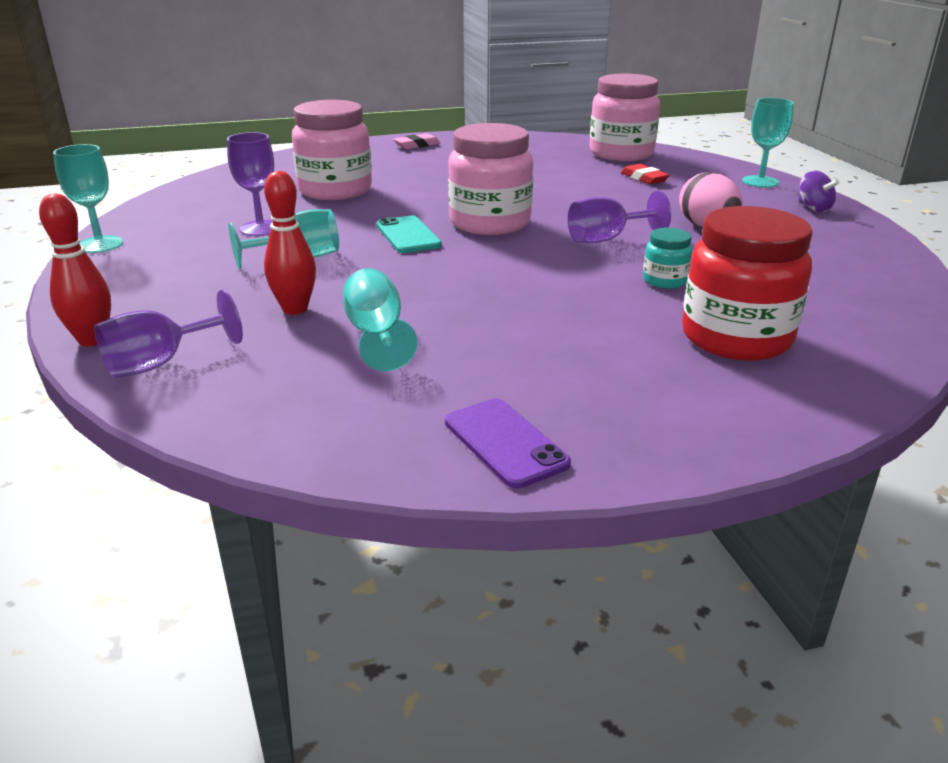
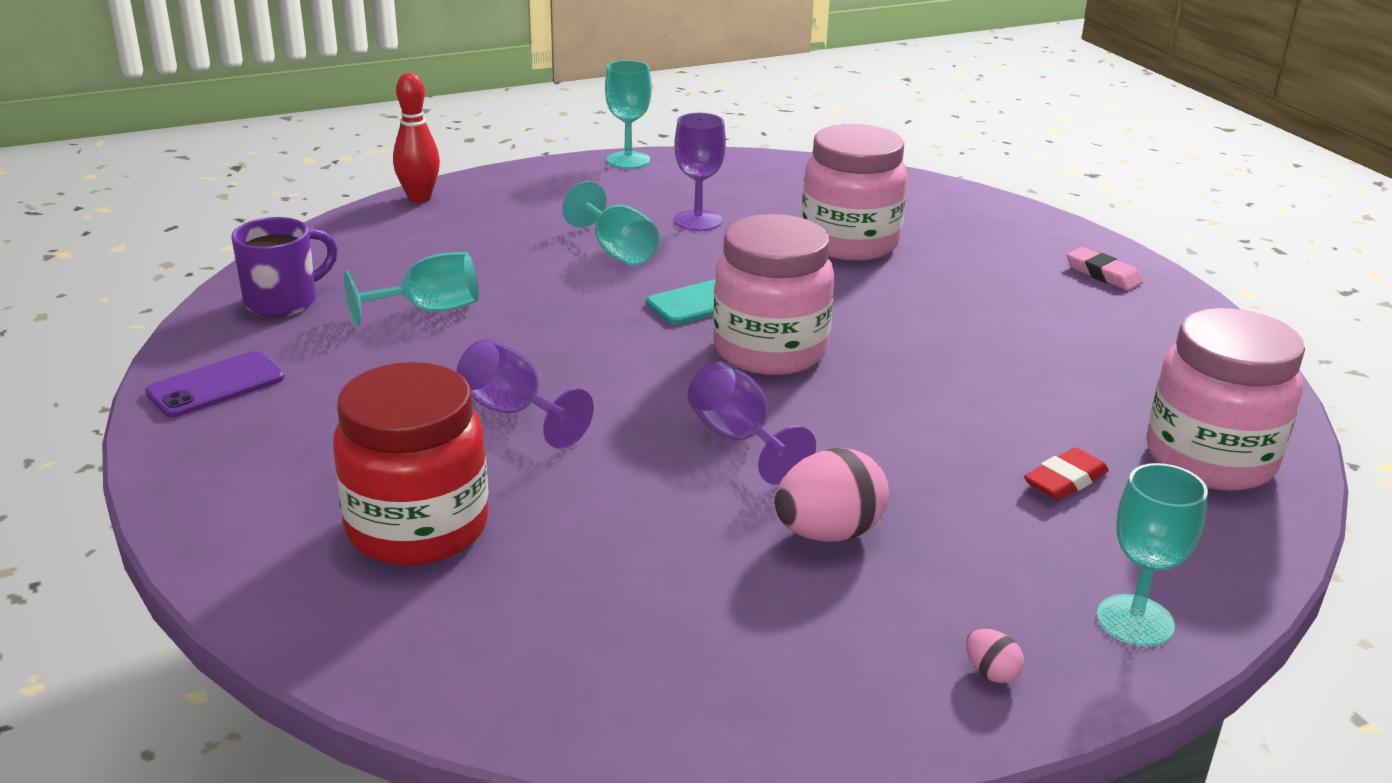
camera: 80 degrees right, 0 degrees up
purple goblet [94,290,243,378] -> purple goblet moved to [456,339,594,449]
red bowling pin [264,171,316,315] -> none
turquoise jar [643,227,692,289] -> none
purple spinning top [798,171,839,212] -> pink egg [966,629,1024,683]
none -> purple mug [231,217,338,317]

